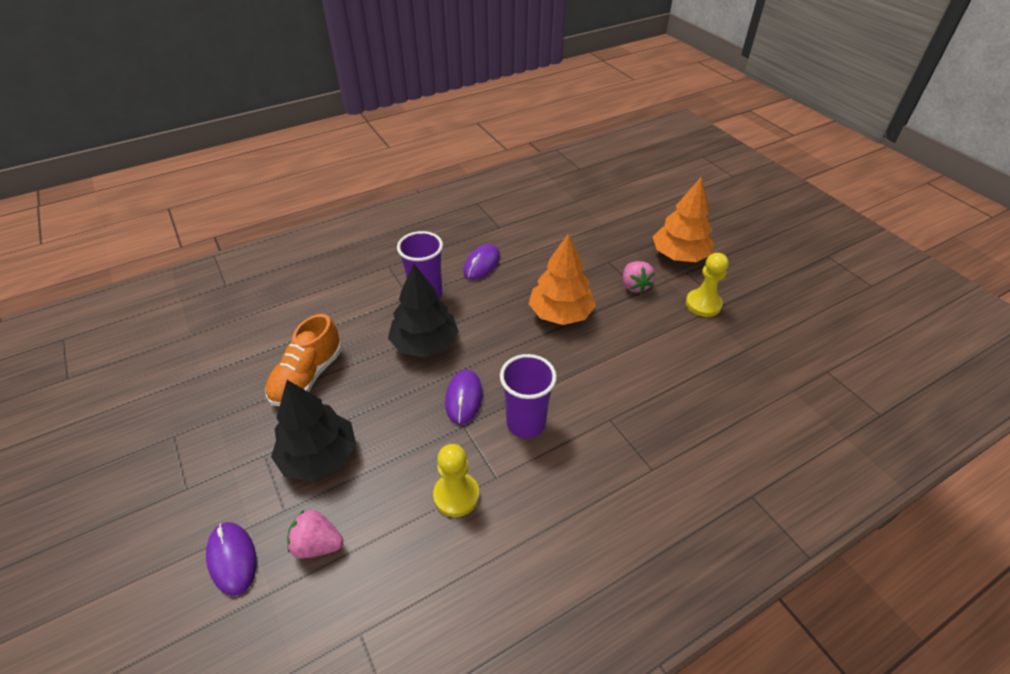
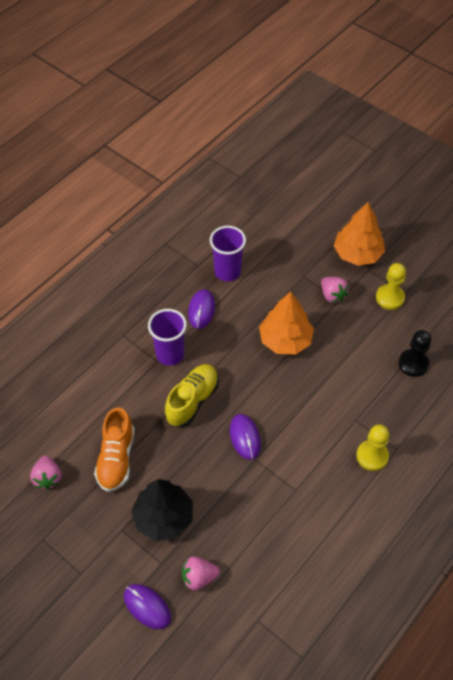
camera: 20 degrees left, 10 degrees up
black tree [388,263,459,357] -> yellow shoe [165,364,219,427]
yellow pawn [433,444,479,517] -> yellow pawn moved to [356,424,389,471]
purple cup [500,354,557,438] -> purple cup moved to [210,226,246,281]
none -> pink strawberry [30,456,62,490]
none -> black pawn [398,330,431,377]

